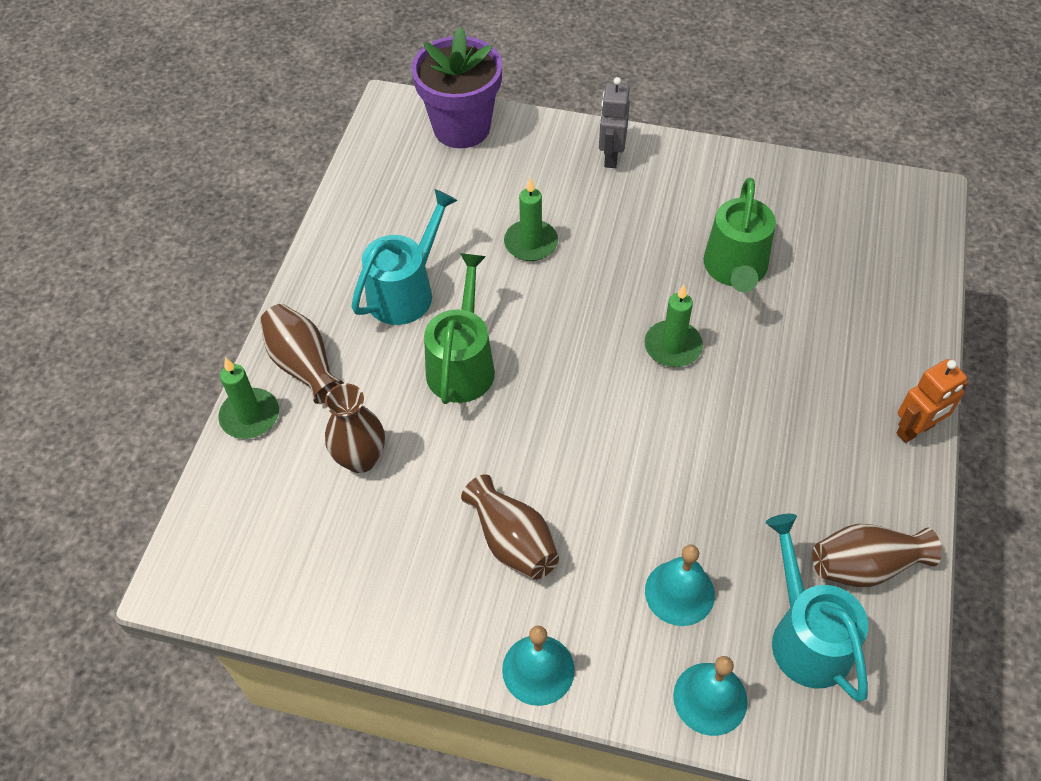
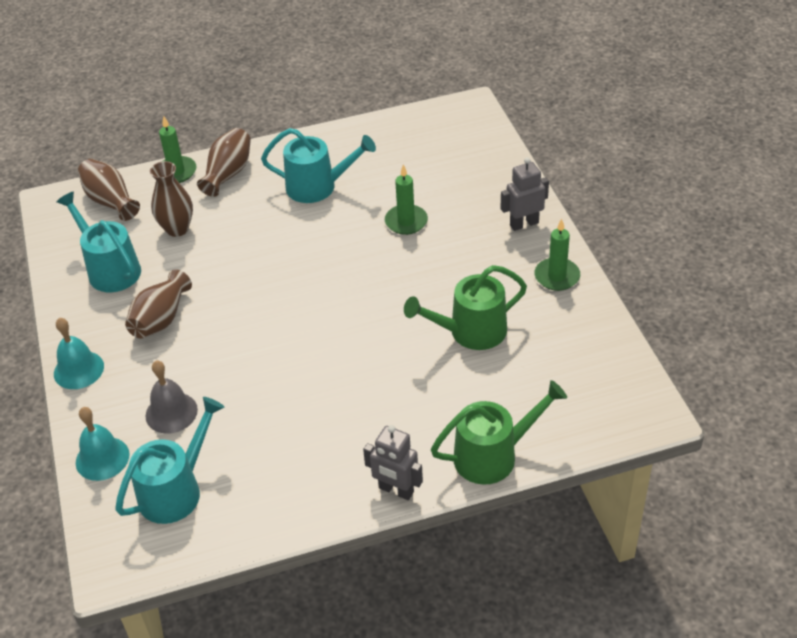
camera: 60 degrees right, 10 degrees down
purple flower pot [412,27,502,148] -> none
green watering can [424,253,495,404] -> green watering can moved to [431,380,567,485]
green candle [644,285,703,367] -> green candle moved to [534,218,580,291]
turquoise bell [645,544,715,626] -> grey bell [146,361,198,434]
brown vase [812,524,942,587] -> brown vase moved to [78,159,140,221]
orange robot [897,359,968,443] -> grey robot [363,425,423,500]
none -> turquoise watering can [57,192,141,292]

